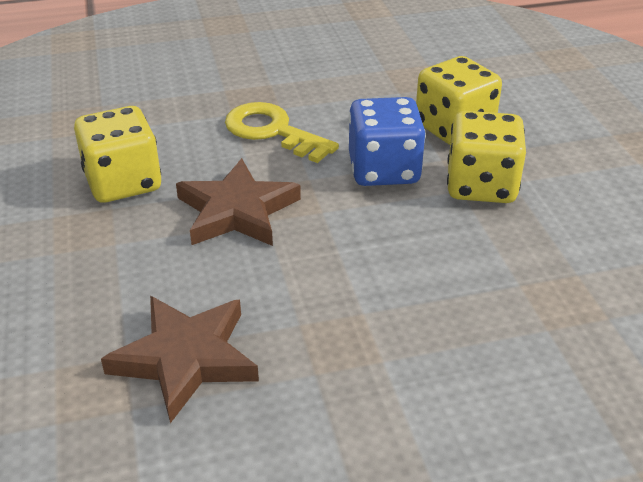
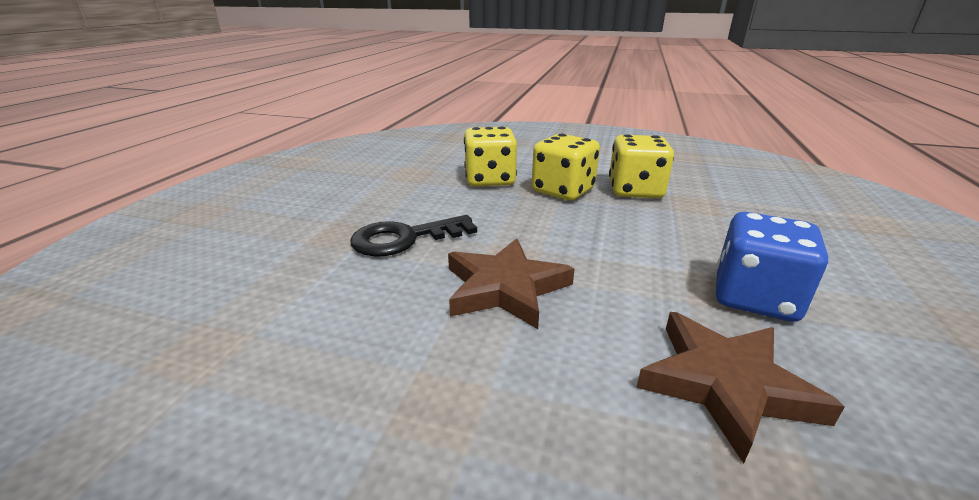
camera: 60 degrees left, 10 degrees down
yellow dice [74,106,161,203] -> yellow dice moved to [609,134,674,198]
yellow key [225,102,339,163] -> black key [350,215,477,257]
blue dice [349,97,426,186] -> blue dice moved to [716,212,828,322]

